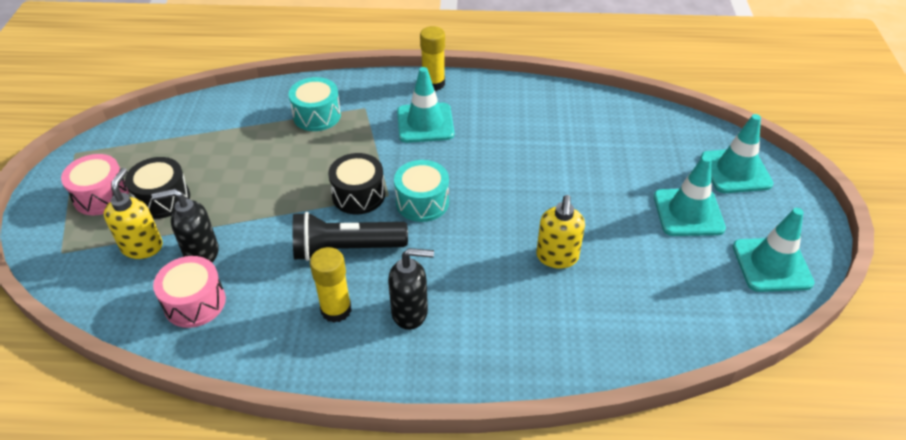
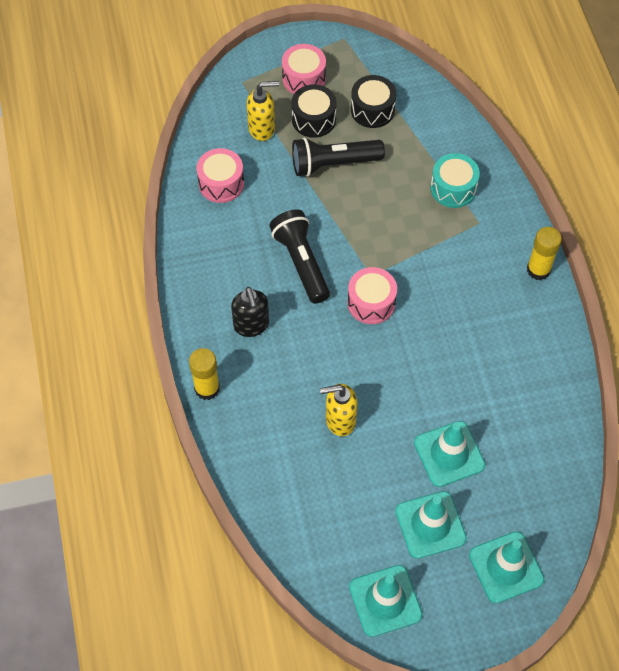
camera: 75 degrees right, 15 degrees up
black soap dispenser [152,189,219,262] -> none
yellow glue stick [310,247,351,323] -> yellow glue stick moved to [189,348,220,400]
black drum [328,153,385,214] -> black drum moved to [351,75,396,128]
turquoise drum [394,160,449,222] -> pink drum [347,267,397,324]
turquoise traffic cone [397,67,454,143] -> turquoise traffic cone moved to [414,421,485,487]
none -> black flashlight [292,137,385,177]

